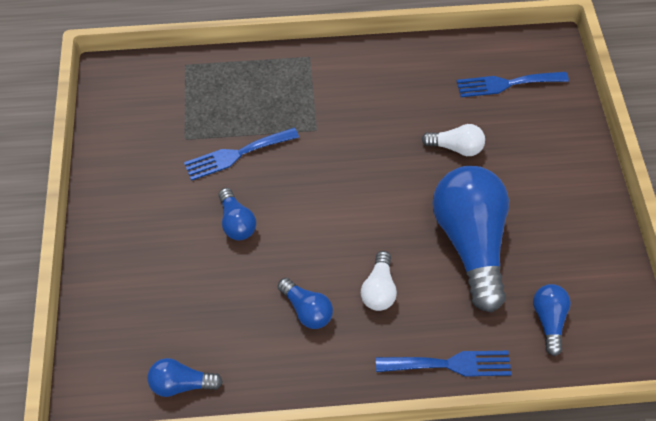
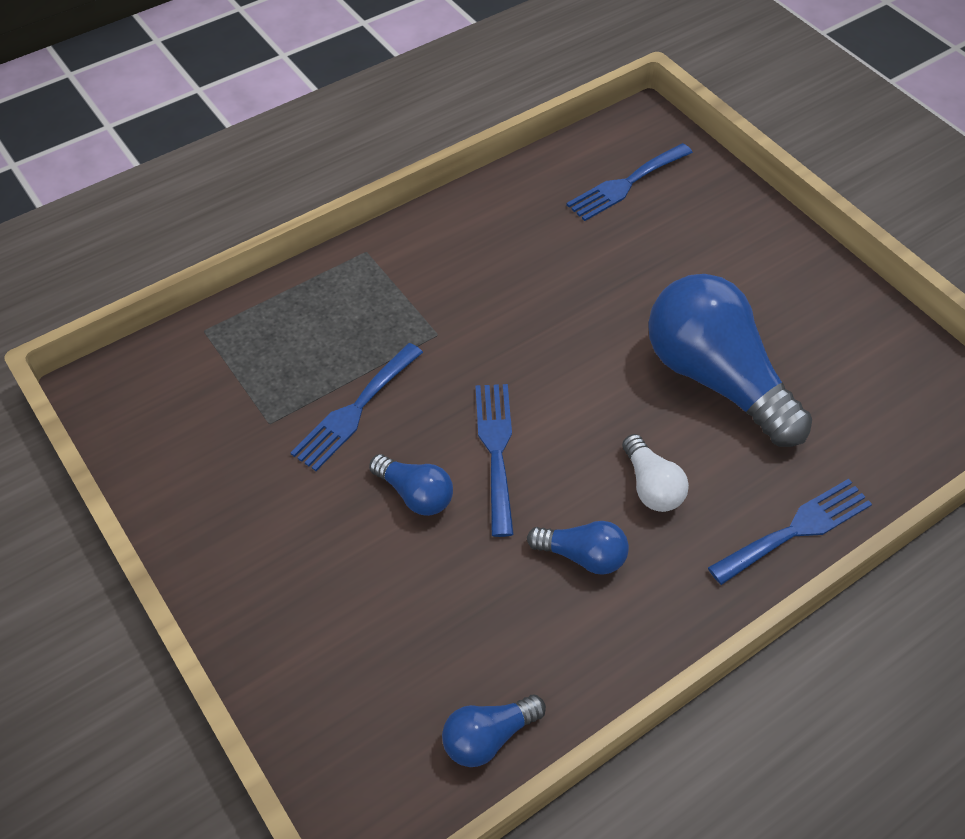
camera: 30 degrees left, 5 degrees down
white light bulb [422,124,485,156] -> none
blue light bulb [533,284,571,356] -> none
none -> blue fork [475,384,514,537]

